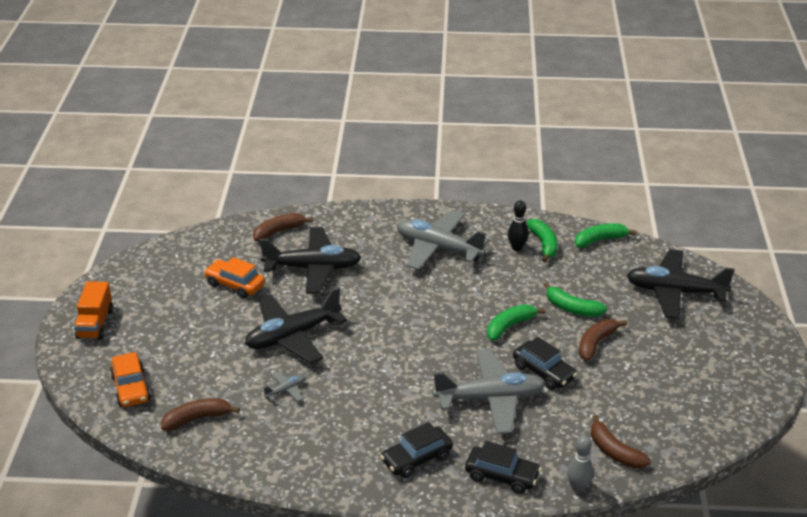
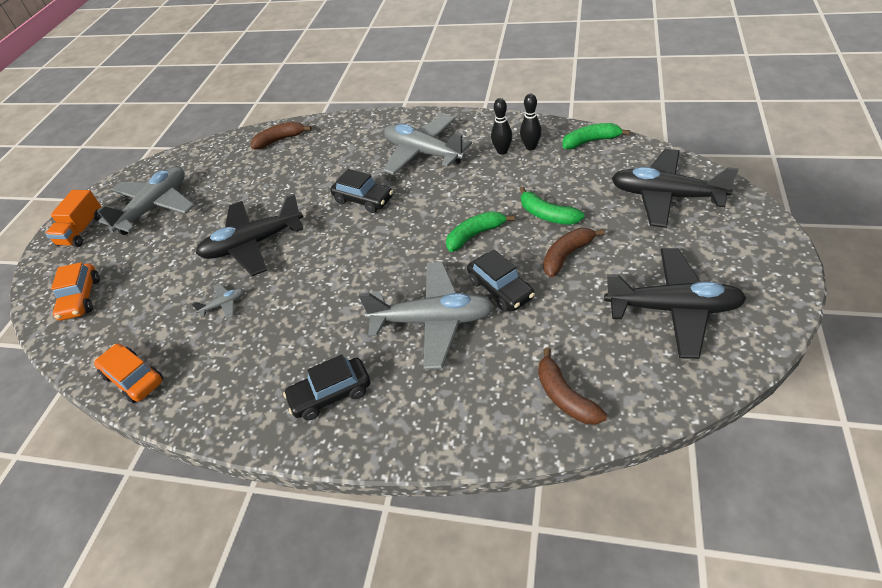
camera: 15 degrees right, 10 degrees up
brown banana [161,398,240,431] -> none
orange car [204,257,265,298] -> orange car moved to [94,344,163,403]
black plane [259,227,361,294] -> black plane moved to [604,248,747,359]
black car [465,441,541,494] -> black car moved to [330,169,393,213]
green banana [527,219,557,262] -> black bowling pin [520,94,542,150]
grey bowling pin [567,436,593,493] -> none
none -> grey plane [97,166,195,235]

